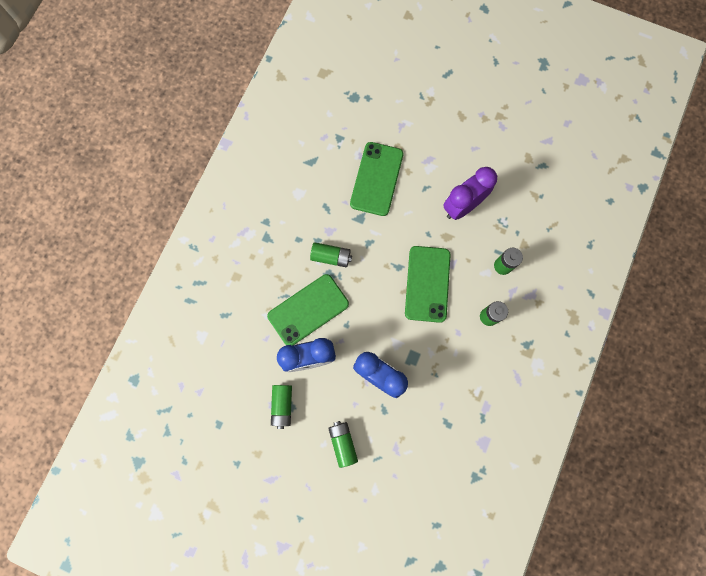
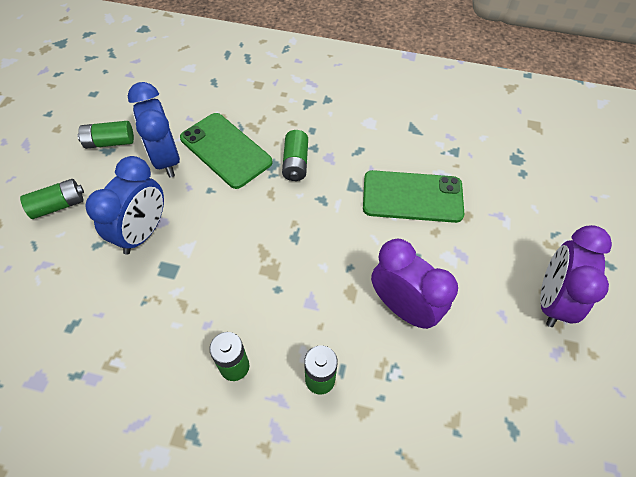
camera: 80 degrees right, 20 degrees down
green phone [405,246,451,323] -> none
none -> purple clock [540,225,612,327]

